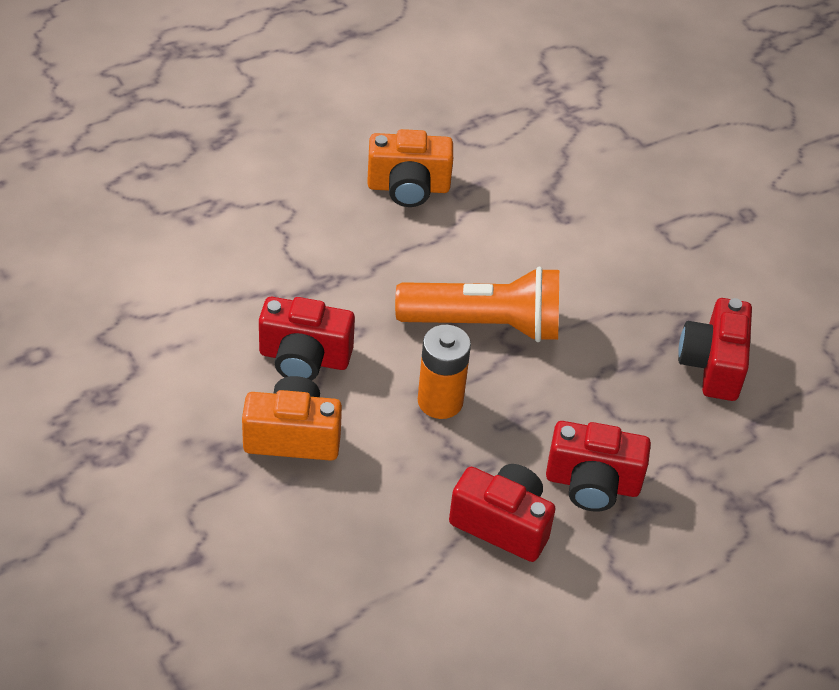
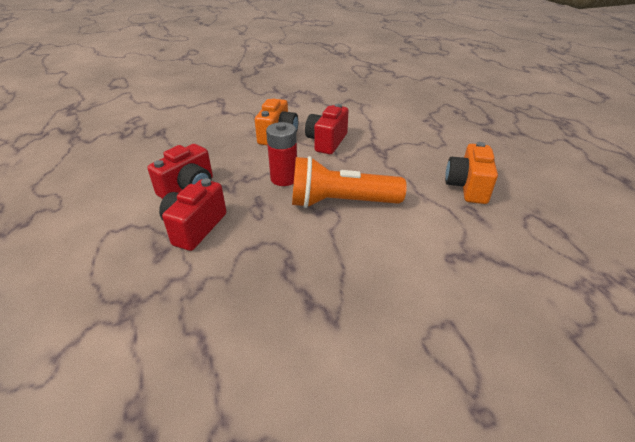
camera: 105 degrees right, 10 degrees down
orange flashlight [395,267,559,342] -> orange flashlight turned 75 degrees clockwise [292,156,407,208]
orange battery [418,325,471,419] -> red battery [266,122,297,186]
red camera [678,298,752,401] -> none

